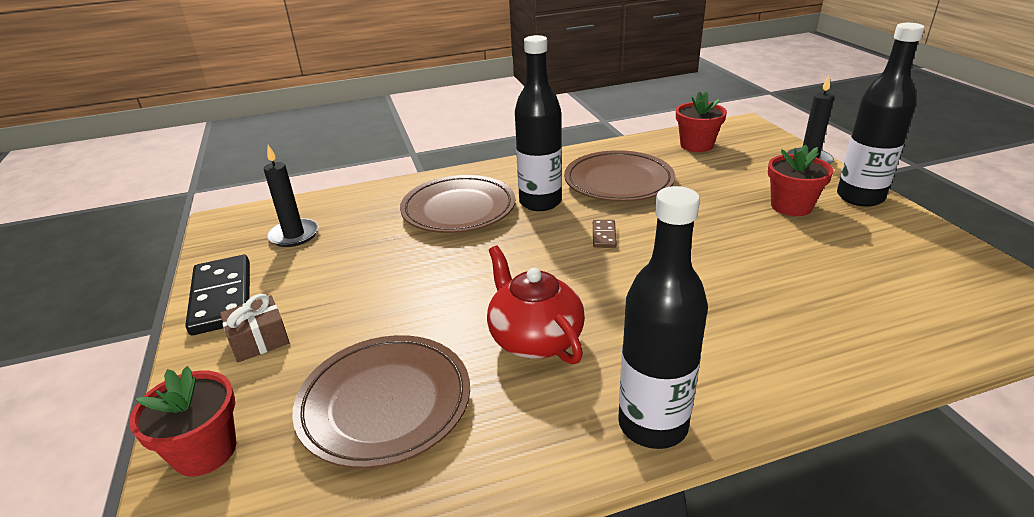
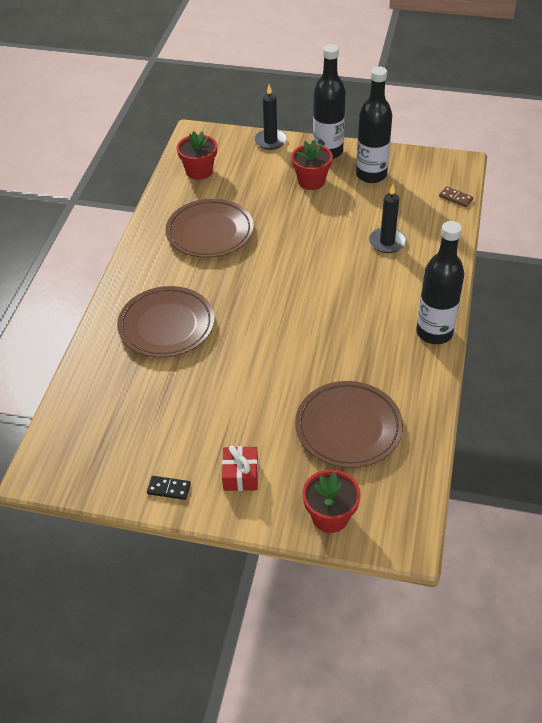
camera: 60 degrees left, 15 degrees up
black domino [185,255,250,335] -> black domino [147,476,191,500], size x0.46
brown gift [220,294,290,362] -> red gift [222,445,258,491]
black candle [264,145,319,247] -> black candle moved to [369,184,406,253]
red teapot [487,246,585,364] -> none
black bottle [515,35,562,211] -> black bottle moved to [356,66,392,183]
brown domino [593,220,617,248] -> brown domino moved to [439,186,473,207]

